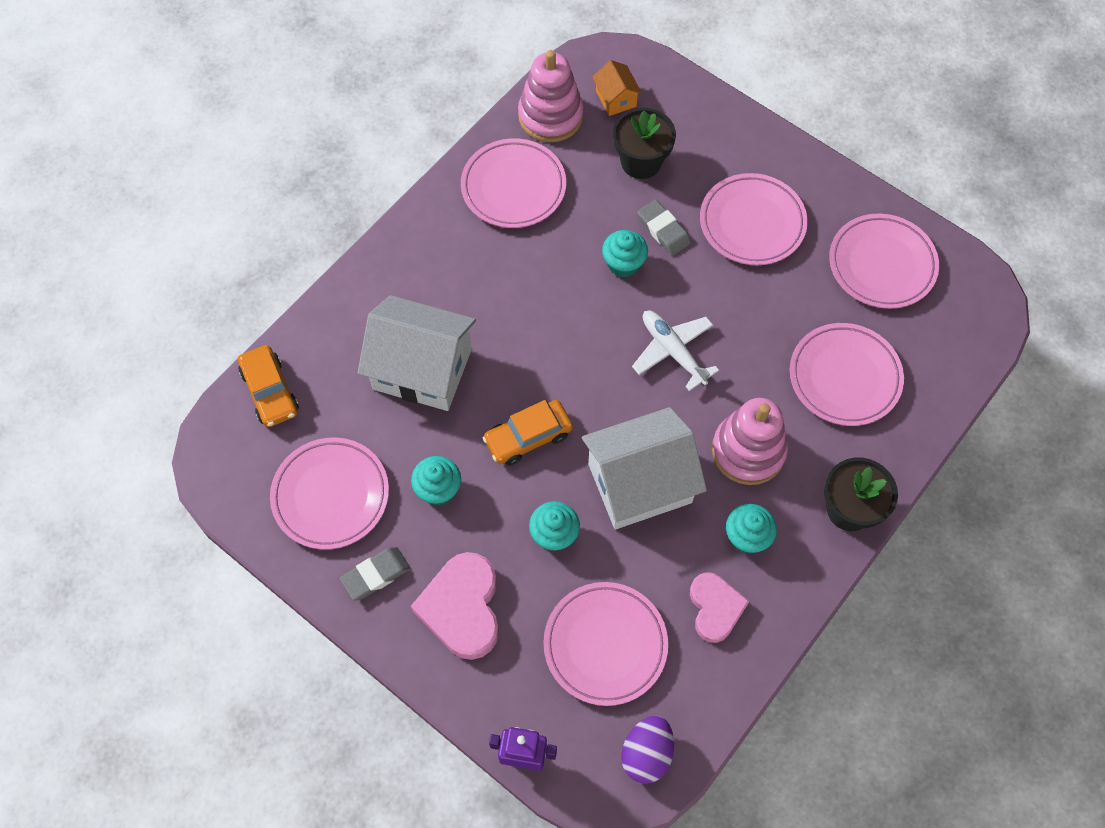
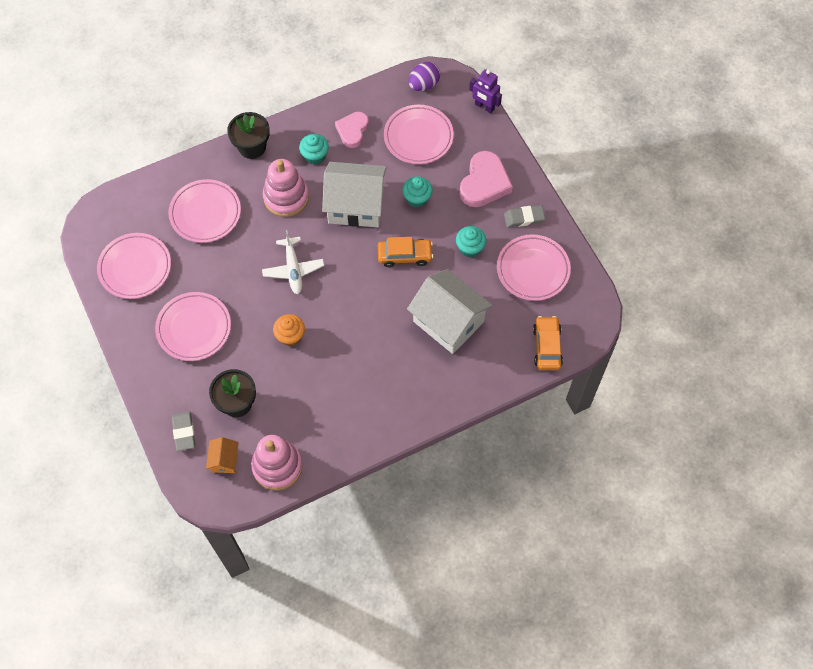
camera: 155 degrees left, 0 degrees up
pink plate [461,138,566,228] -> none
turquoise cupcake [602,230,648,277] -> orange cupcake [273,314,305,346]
grey eraser [637,200,691,256] -> grey eraser moved to [172,411,195,451]

